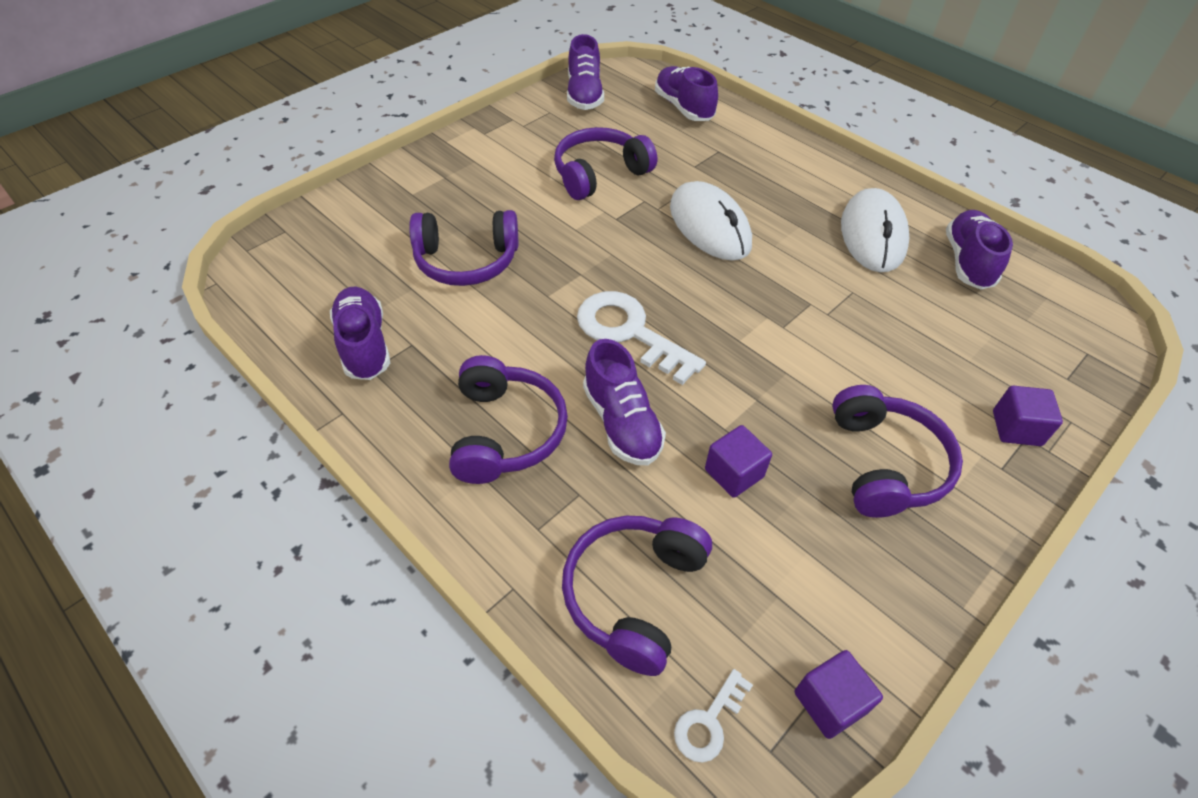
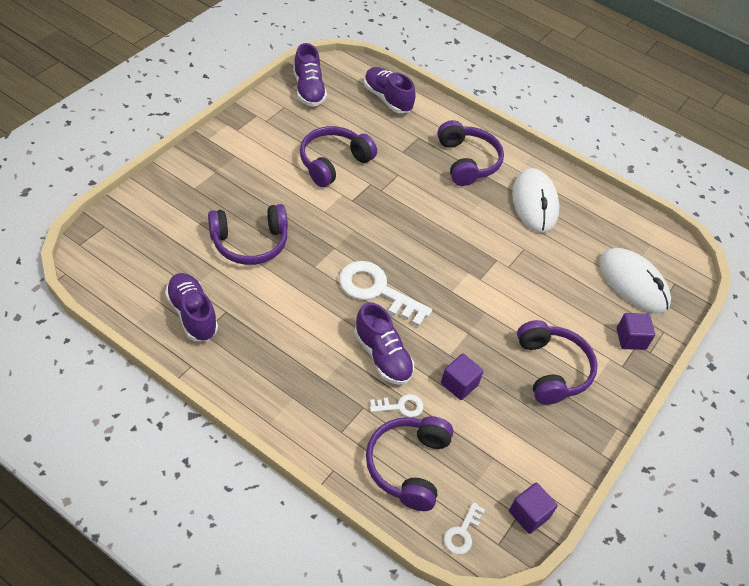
camera: 15 degrees left, 0 degrees up
purple headphones [449,355,568,484] -> purple headphones moved to [437,120,504,186]
white mouse [670,181,752,261] -> white mouse moved to [599,248,671,313]
purple shoe [946,210,1013,290] -> none
none -> white key [370,394,423,417]

